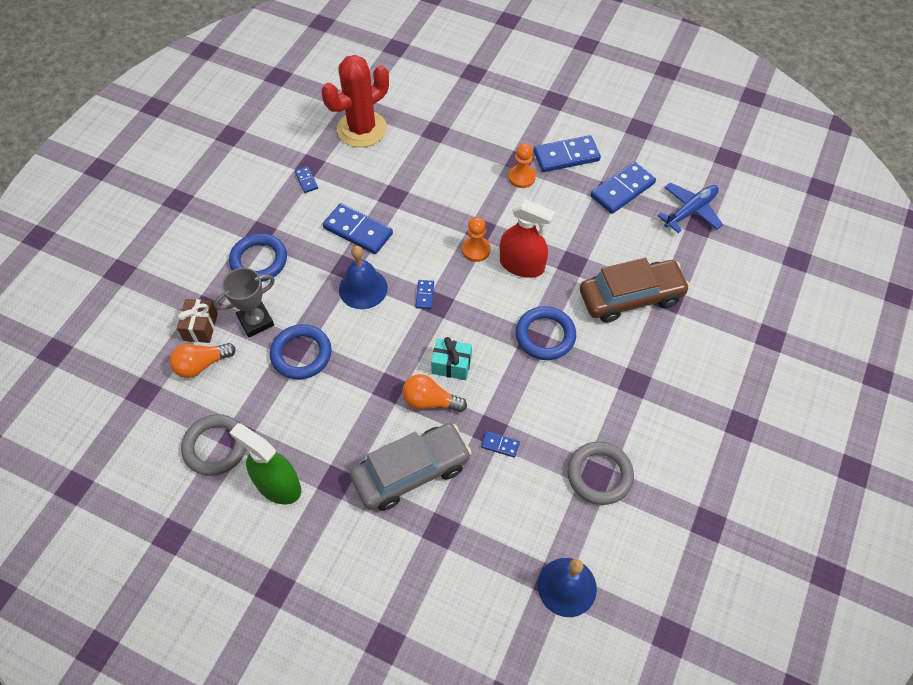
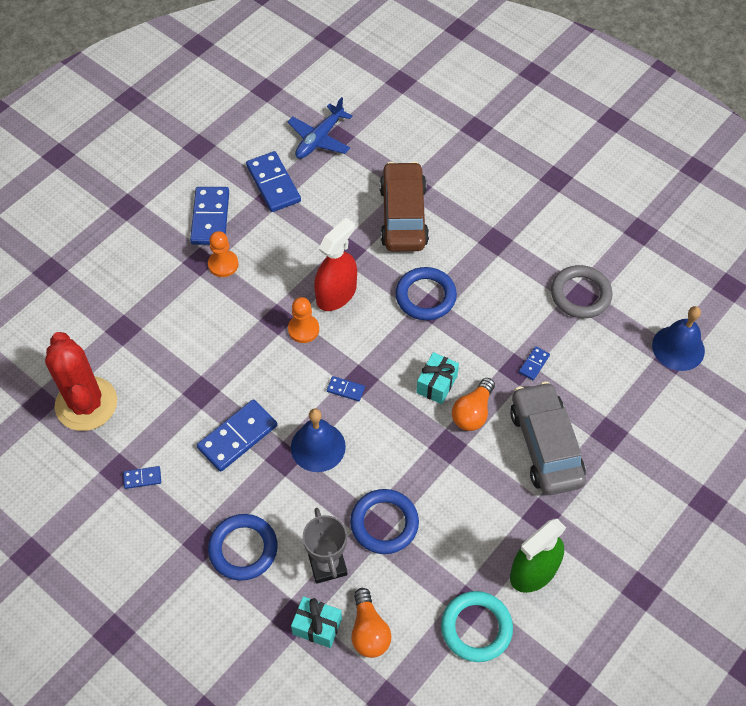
camera: 75 degrees left, 0 degrees up
brown gift [177,299,218,343] -> turquoise gift [291,596,342,648]
grey ring [181,414,246,476] -> turquoise ring [441,591,513,662]
blue plane [657,182,723,233] -> blue plane turned 120 degrees counterclockwise [288,97,352,159]

